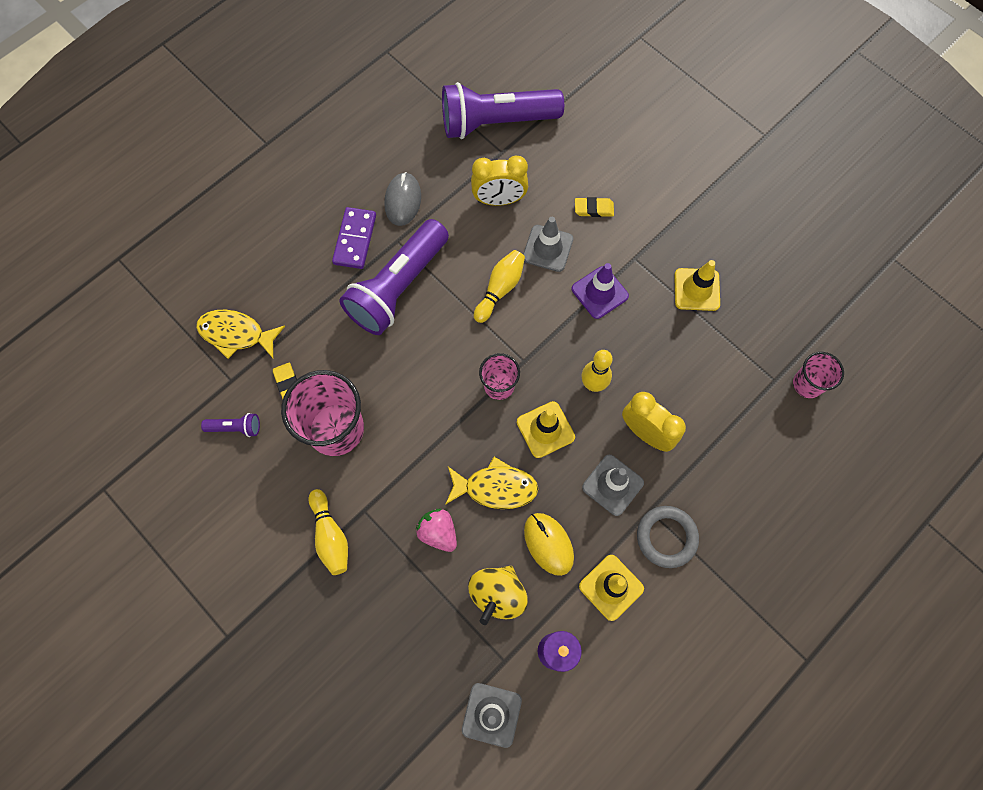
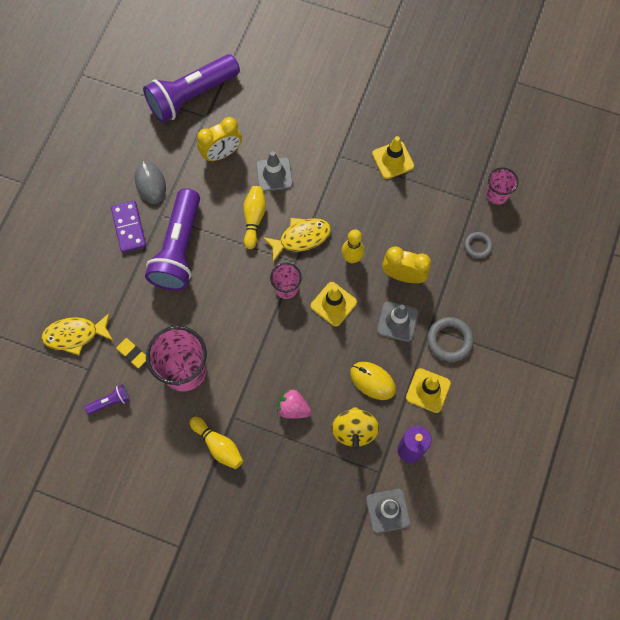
camera: 25 degrees left, 0 degrees up
yellow fish [445,457,538,509] -> yellow fish moved to [263,218,331,262]
purple traffic cone [572,263,629,319] -> none
yellow eraser [575,197,614,217] -> none
none -> grey ring [464,232,493,259]

